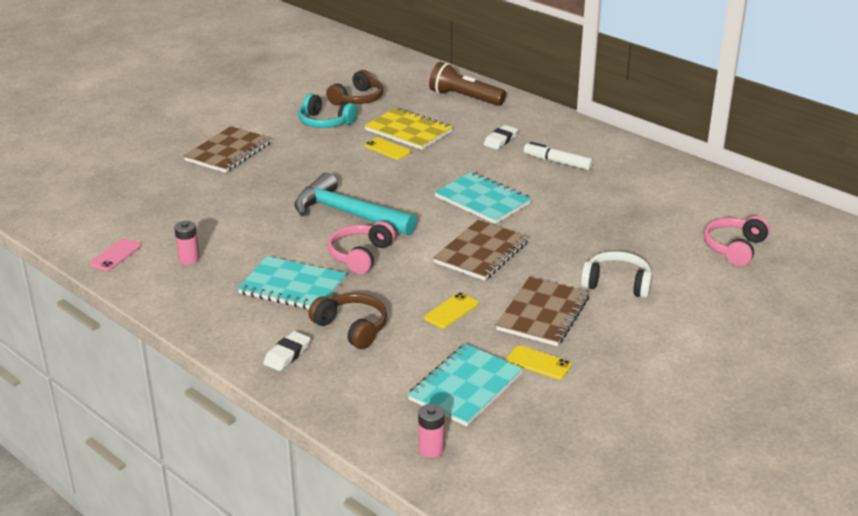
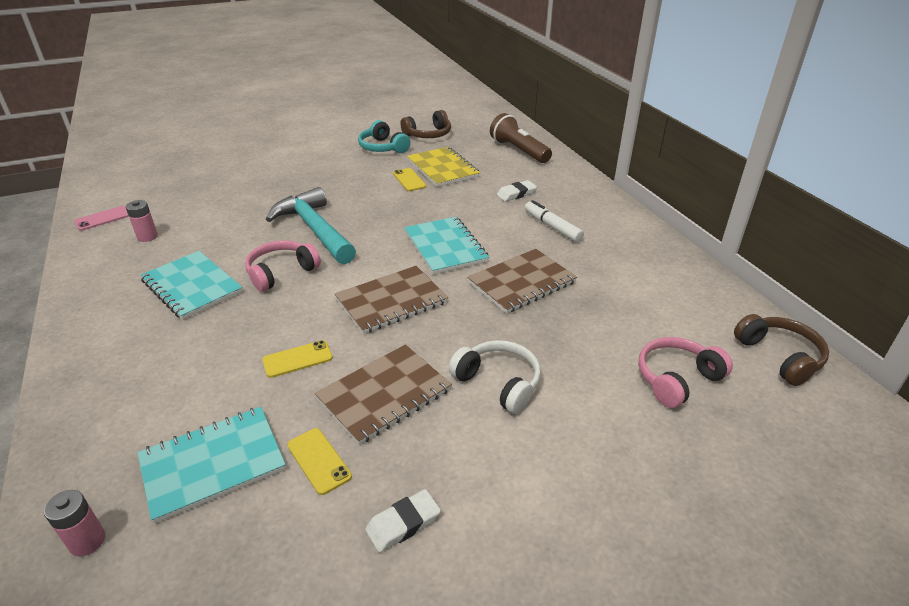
camera: 25 degrees right, 5 degrees up
brown notebook [183,126,272,173] -> brown notebook moved to [467,249,577,314]
white eraser [263,331,311,371] -> white eraser moved to [365,489,441,553]
brown headphones [309,293,387,349] -> brown headphones moved to [734,314,829,386]

